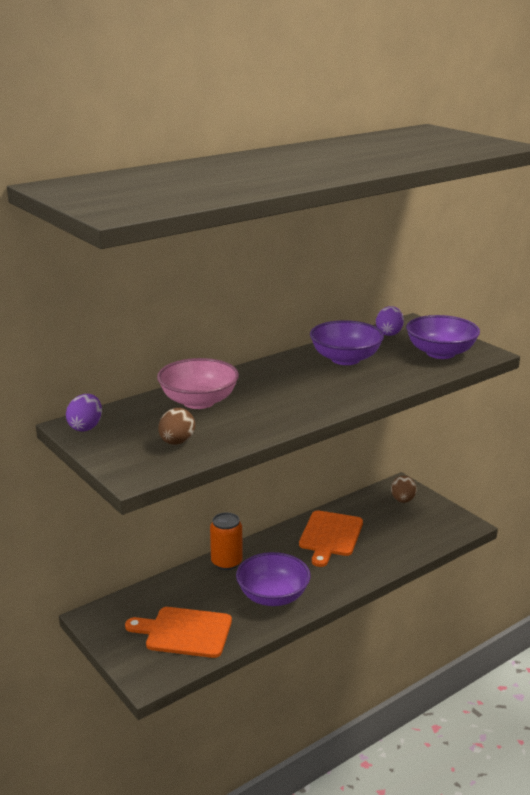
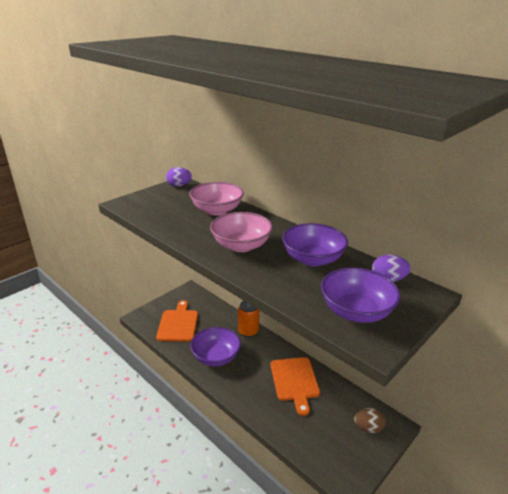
camera: 80 degrees right, 5 degrees up
brown egg [158,408,195,445] -> none
orange cutting board [299,510,363,567] -> orange cutting board turned 105 degrees counterclockwise [270,357,320,416]
none -> pink bowl [210,212,273,252]

